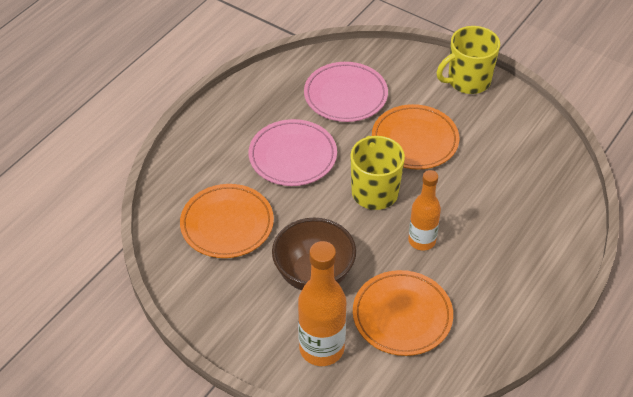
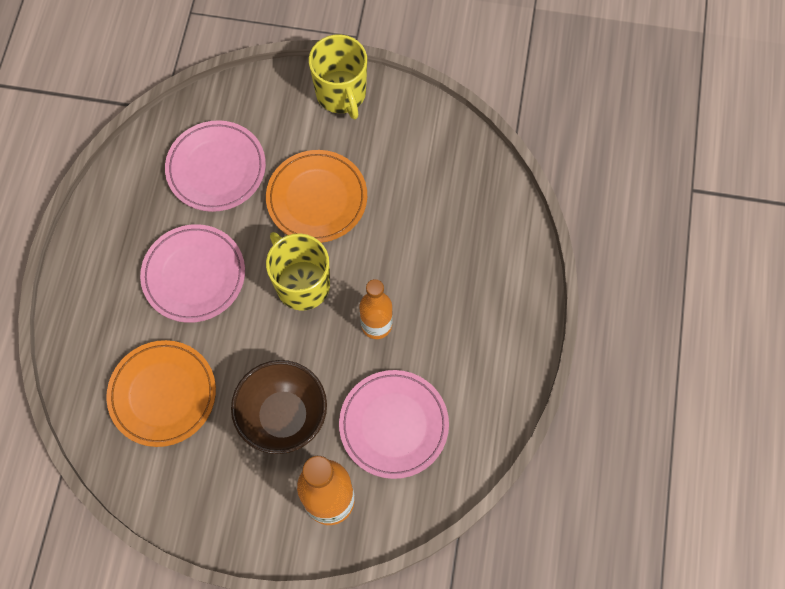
camera: 25 degrees left, 20 degrees up
orange plate [353,270,453,356] -> pink plate [339,370,449,479]
yellow mug [437,26,500,94] -> yellow mug turned 60 degrees counterclockwise [309,34,367,119]

